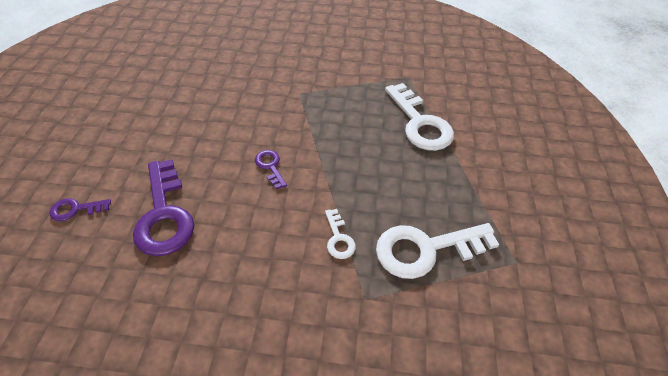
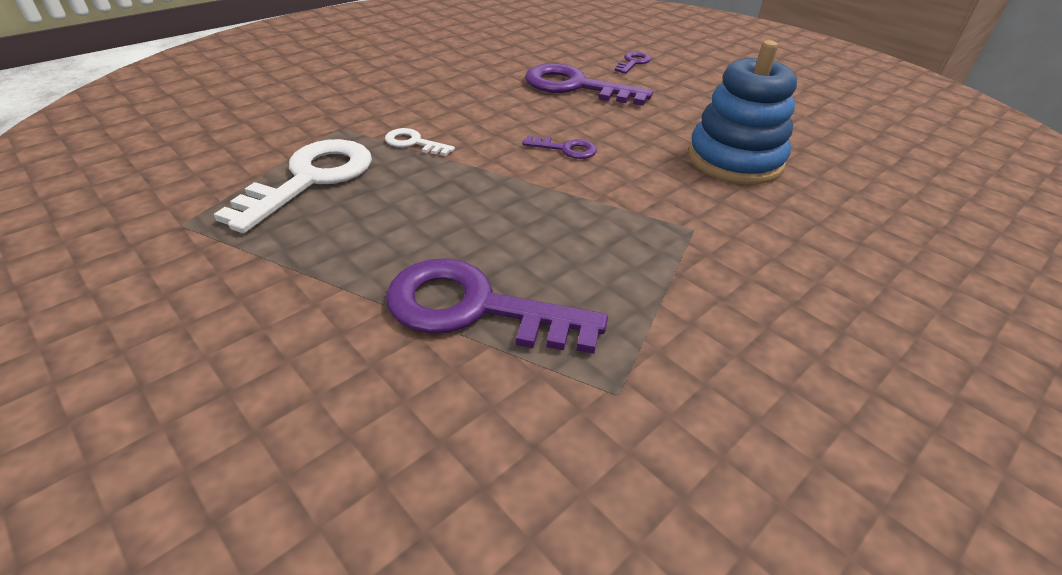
camera: 130 degrees right, 10 degrees down
white key [385,83,454,151] -> purple key [386,258,608,354]
none -> blue stacking toy [688,40,797,184]

